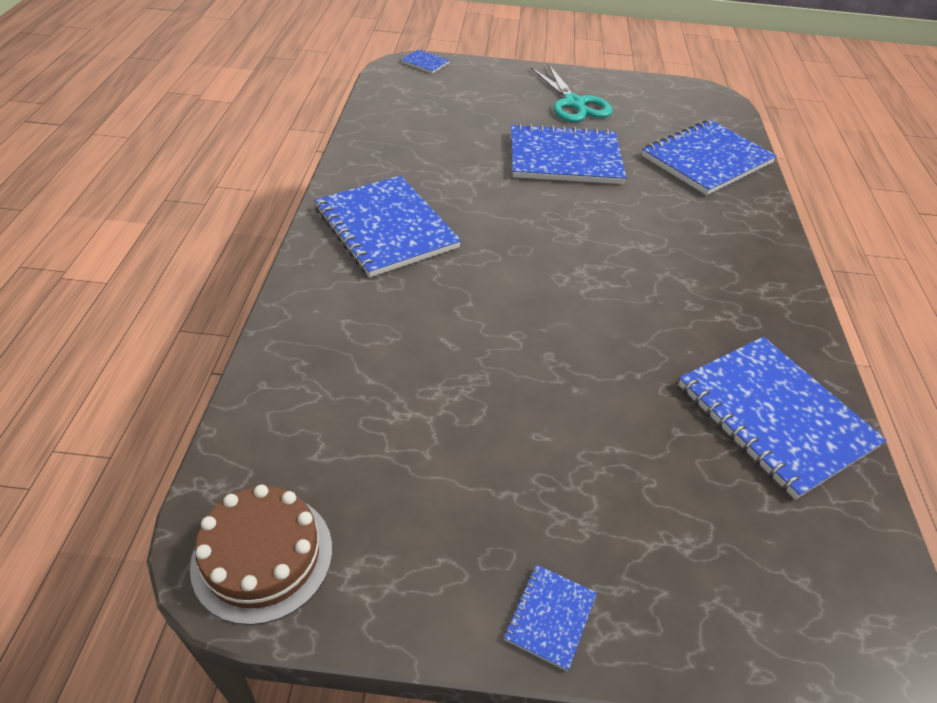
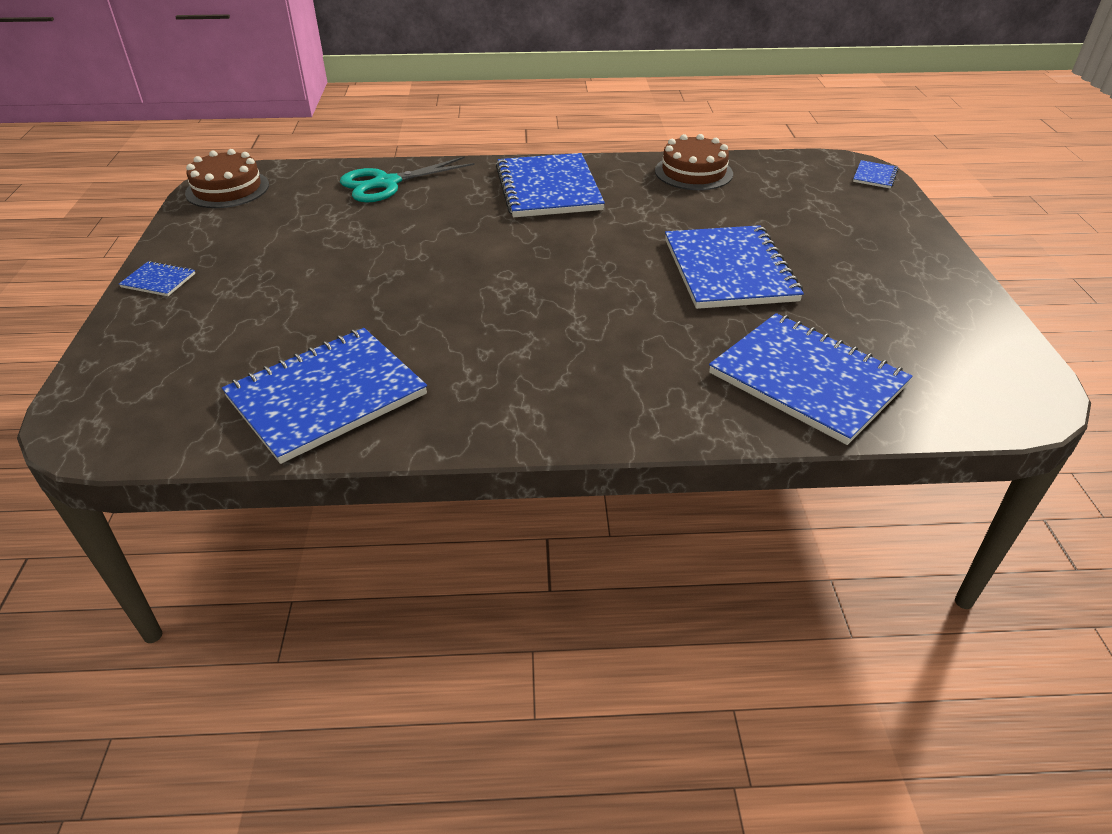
camera: 85 degrees right, 5 degrees down
blue notebook [314,175,461,277] -> blue notebook turned 60 degrees counterclockwise [496,153,605,217]
turquoise scissors [531,64,613,122] -> turquoise scissors moved to [340,156,475,202]
none -> brown cake [655,134,733,190]

